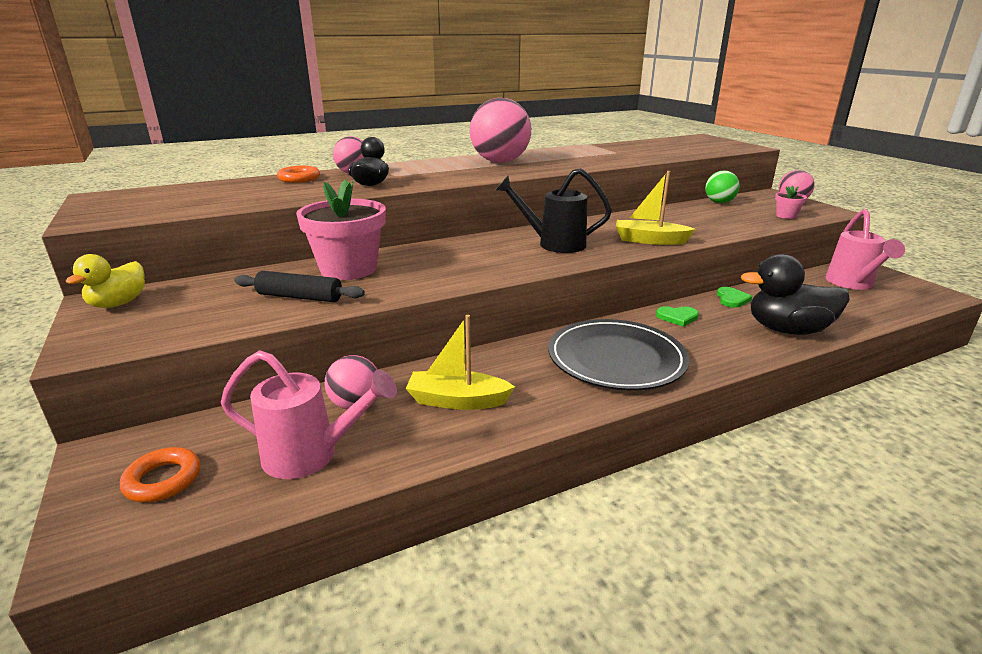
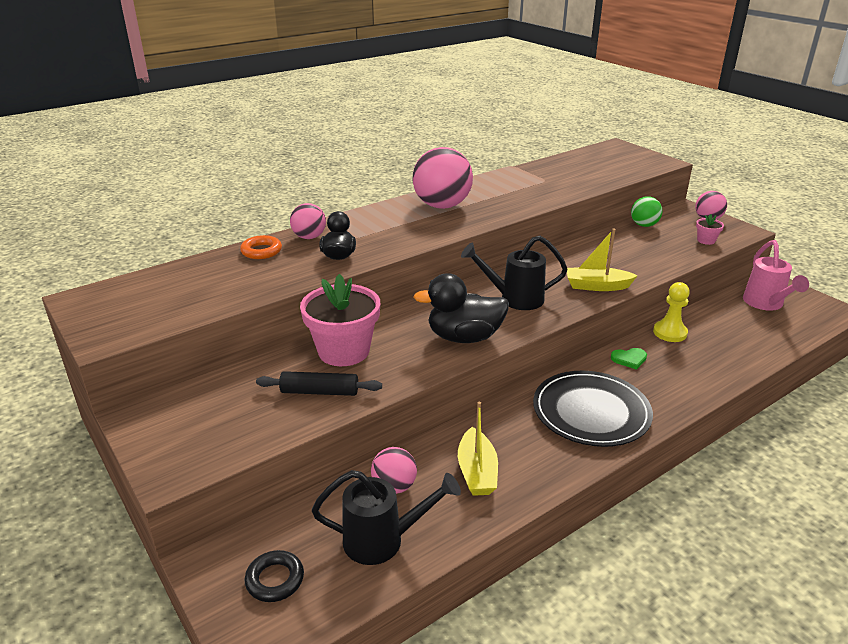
camera: 10 degrees left, 5 degrees up
yellow duck [65,254,145,308] -> none
orange ring [120,447,200,502] -> black ring [245,550,304,602]
pink watering can [221,350,397,479] -> black watering can [312,470,461,565]
yellow boat [406,315,515,410] -> yellow boat turned 90 degrees counterclockwise [458,402,498,496]
green heart [717,287,752,308] -> yellow pawn [653,282,690,342]
black duck [741,254,850,335] -> black duck moved to [414,273,509,343]

